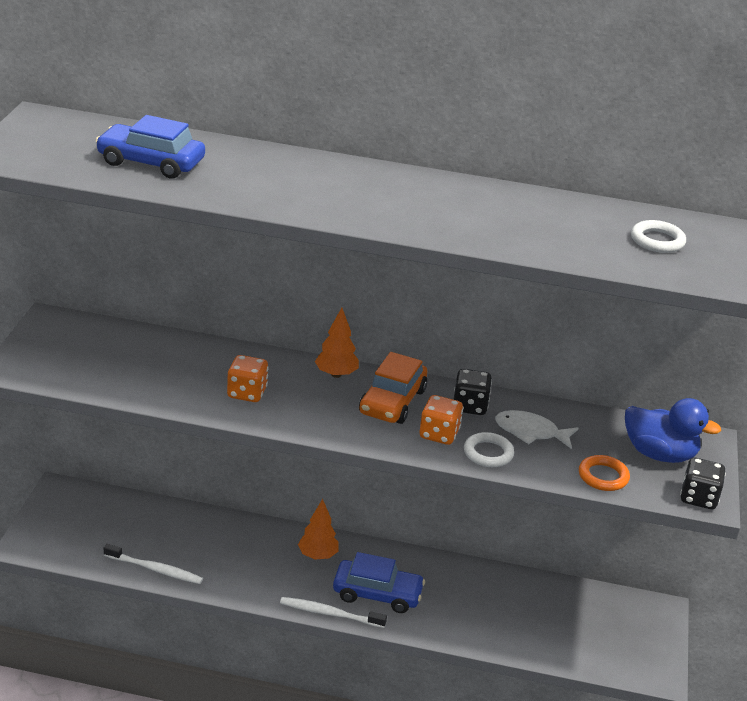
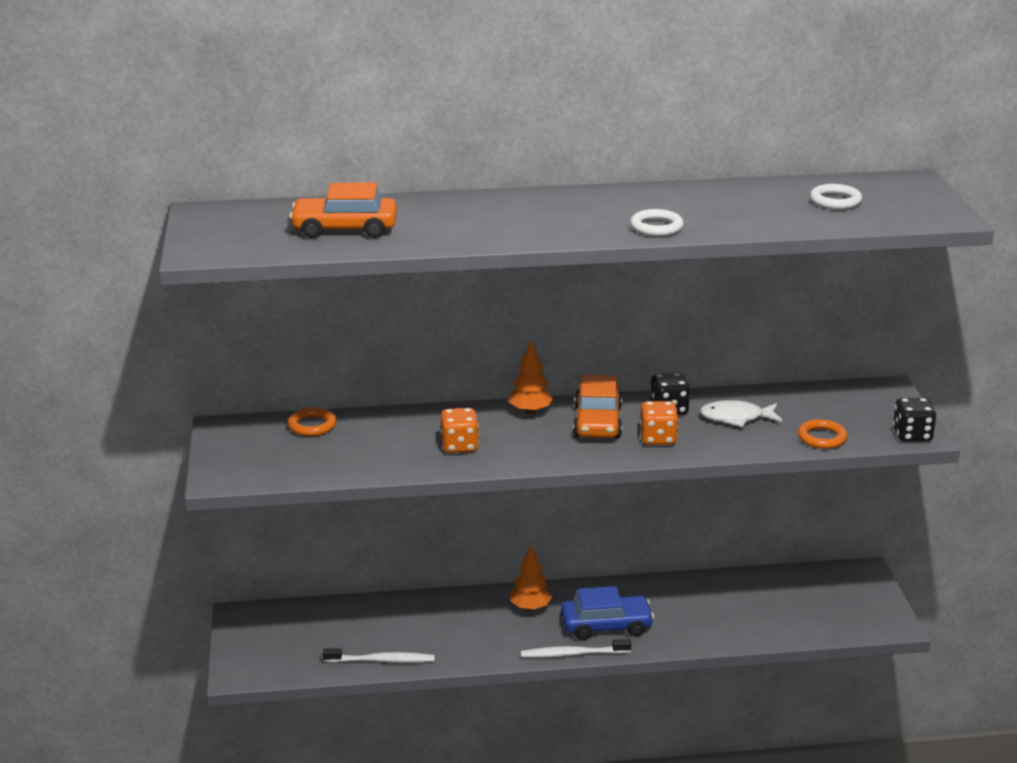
camera: 15 degrees left, 5 degrees down
blue car [95,115,205,178] -> orange car [289,182,397,238]
white ring [464,432,514,467] -> white ring moved to [630,209,684,236]
blue duck [625,398,721,463] -> none
none -> orange ring [288,407,336,436]

